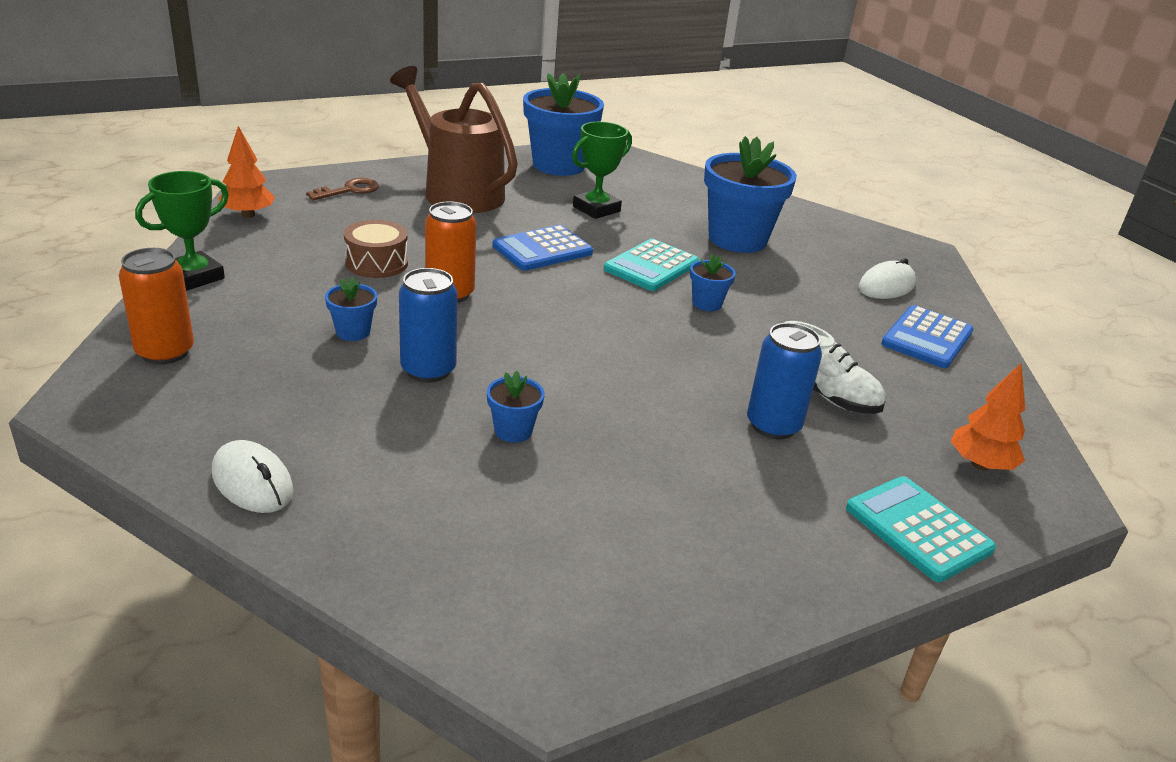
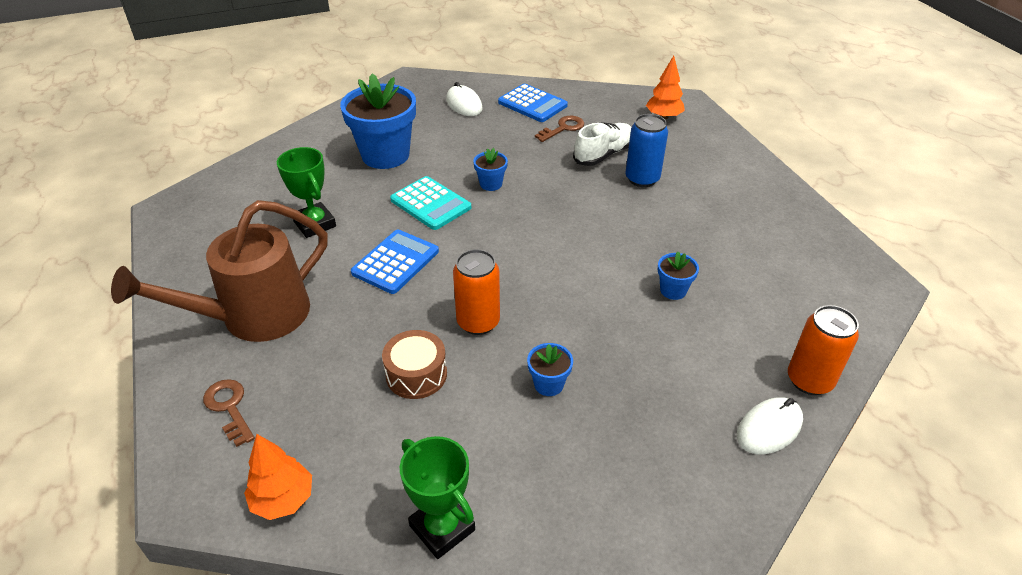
camera: 80 degrees left, 10 degrees up
orange can [119,248,194,365] -> orange can moved to [788,305,859,395]
blue can [399,268,458,383] -> none
blue calculator [493,225,593,271] -> blue calculator turned 120 degrees counterclockwise [351,230,439,294]
blue flower pot [523,73,604,176] -> none
turquoise calculator [846,476,996,582] -> none
none -> brown key [535,116,584,142]

